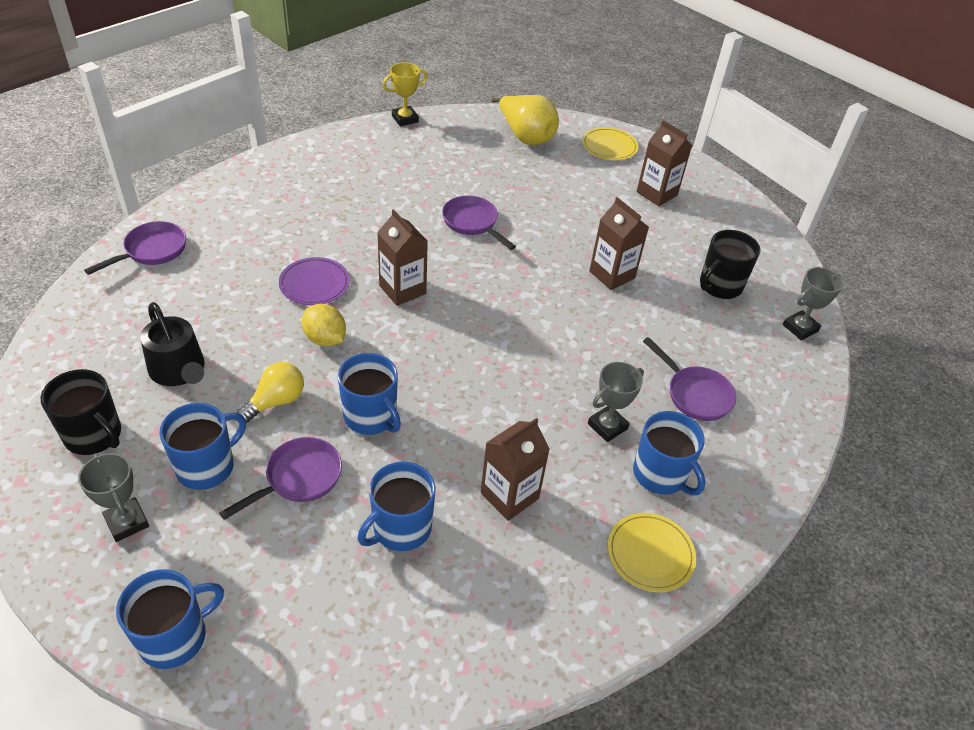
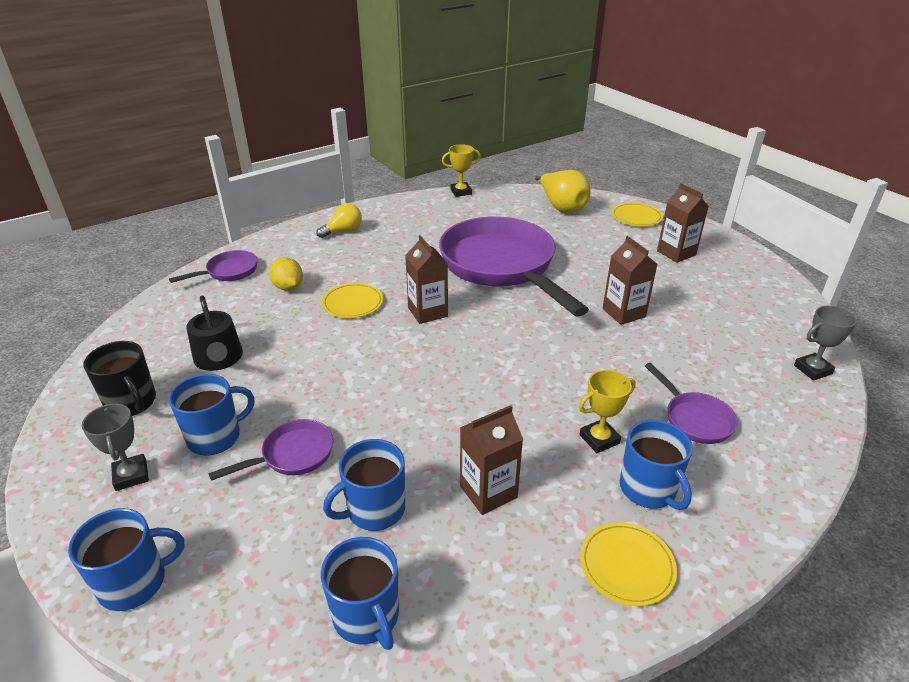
camera: 15 degrees right, 10 degrees down
yellow light bulb [237,362,304,423] -> yellow light bulb moved to [316,203,362,238]
purple plate [279,257,350,305] -> yellow plate [322,283,383,318]
yellow lemon [302,304,346,347] -> yellow lemon moved to [269,257,303,291]
blue mug [338,353,401,435] -> blue mug moved to [321,537,399,650]
purple pan [442,196,516,250] -> purple pan [439,216,589,317], size x2.35
grey trophy [588,362,644,442] -> yellow trophy [579,370,636,453]
black mug [700,230,760,299] -> none

